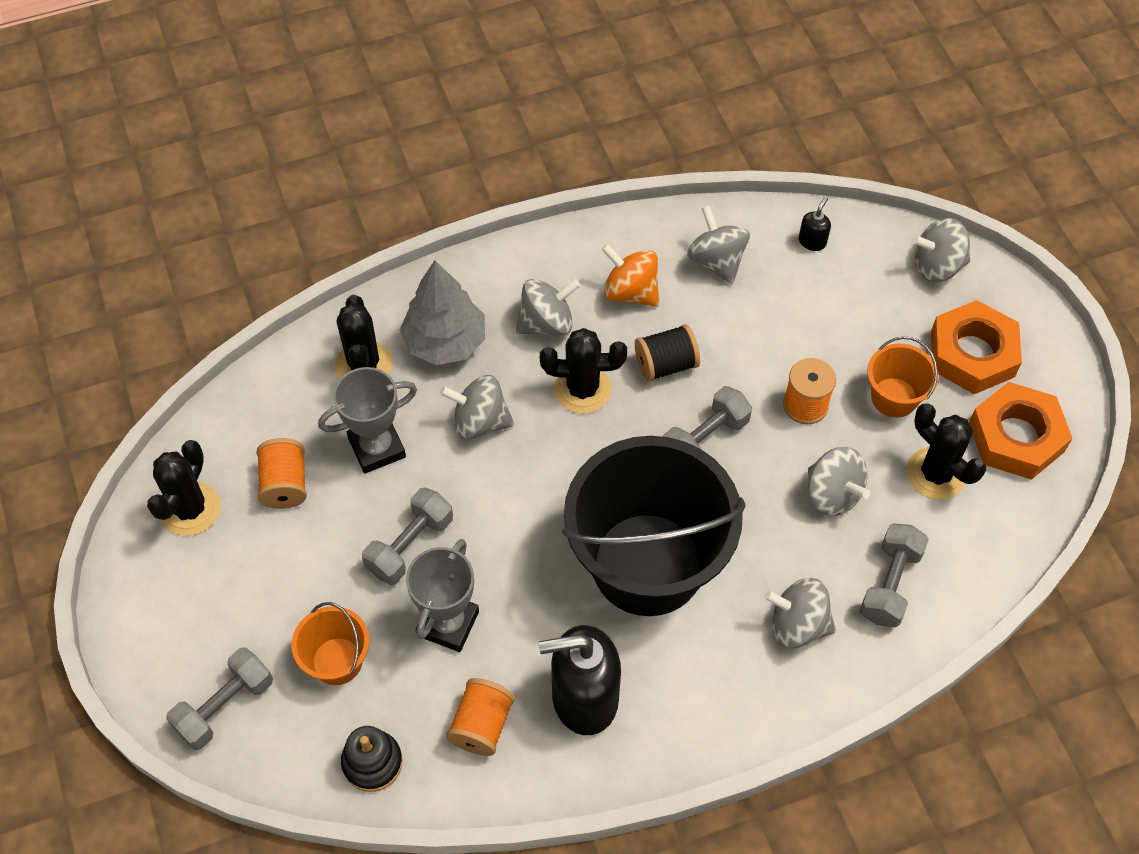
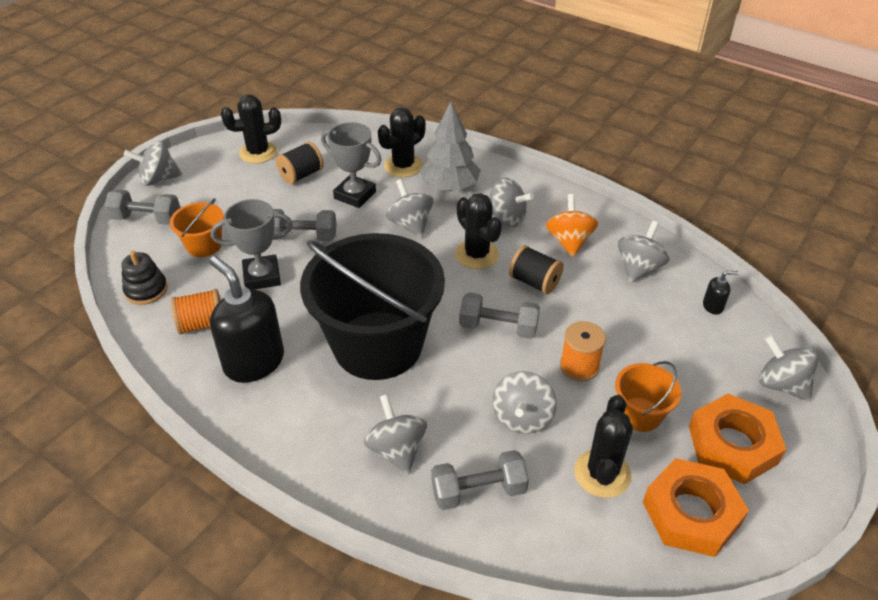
camera: 55 degrees right, 15 degrees down
orange spool [257,438,307,509] -> black spool [276,142,324,184]
none -> grey spinning top [124,141,182,186]

